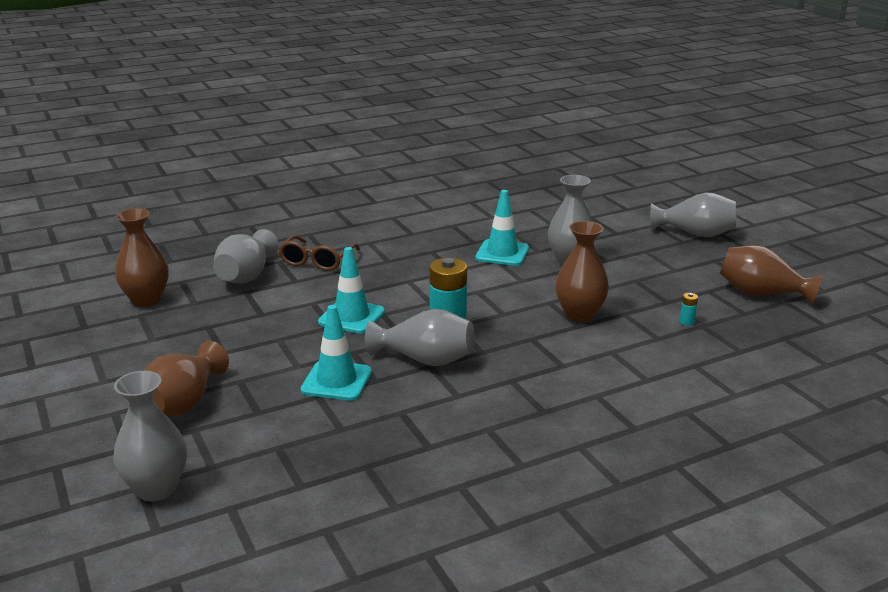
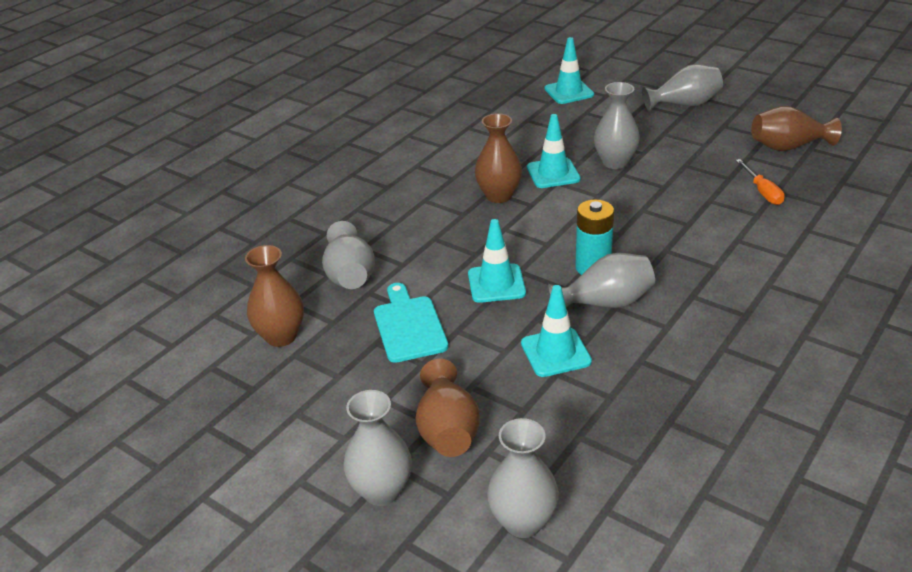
camera: 25 degrees left, 10 degrees up
brown glasses [278,235,360,271] -> none
brown vase [555,221,609,322] -> brown vase moved to [475,113,522,203]
turquoise battery [680,293,698,325] -> orange screwdriver [736,159,785,205]
none -> grey vase [343,390,412,506]
none -> turquoise cutting board [374,283,448,363]
none -> turquoise traffic cone [544,37,594,104]

